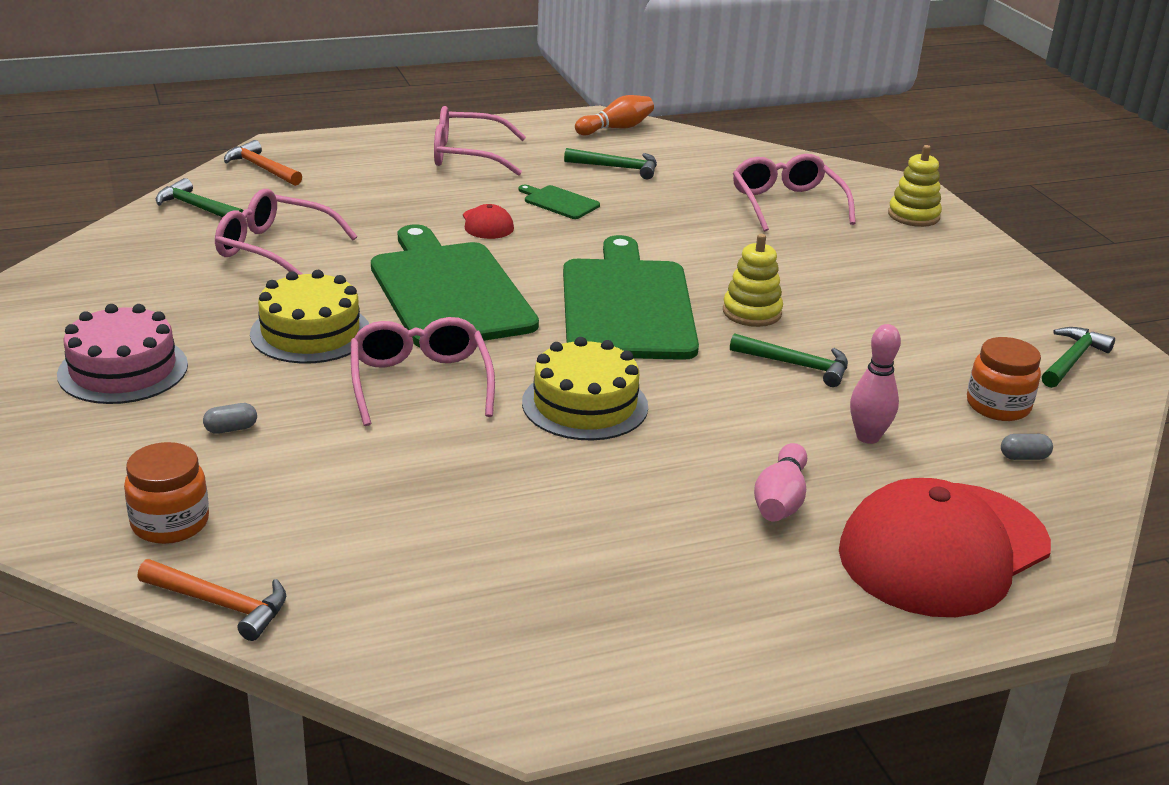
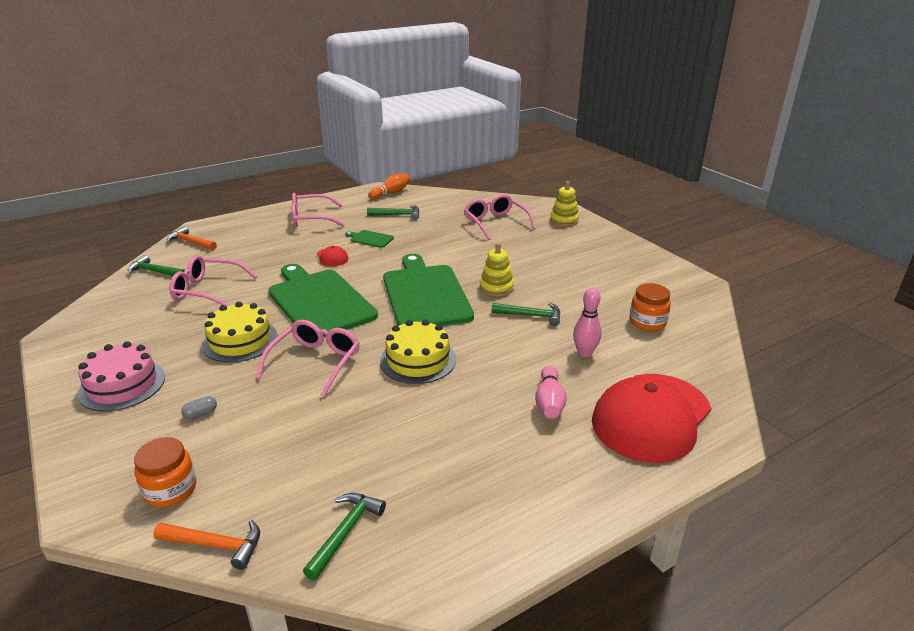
camera: 10 degrees left, 0 degrees up
pink glasses [351,317,495,426] -> pink glasses turned 45 degrees clockwise [256,320,360,397]
grey capsule [1001,434,1053,460] -> none
green hammer [1042,327,1115,388] -> green hammer moved to [303,493,386,580]

